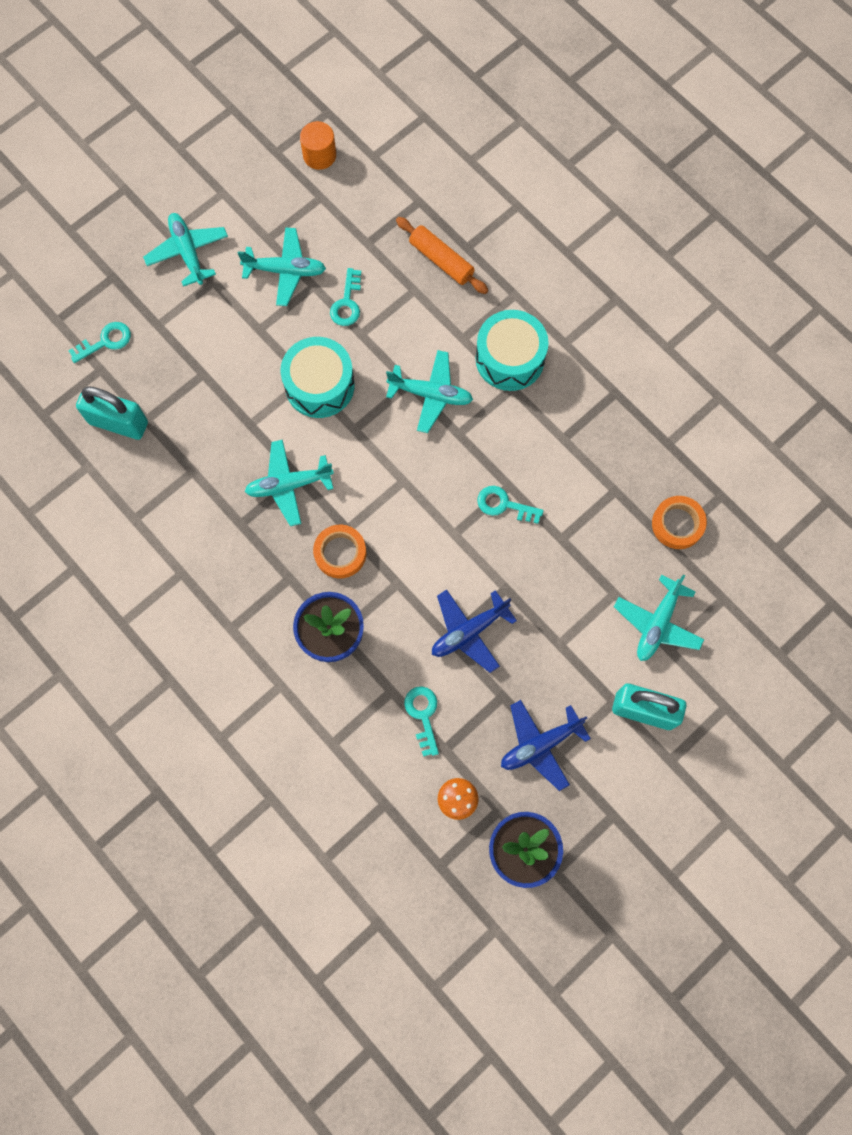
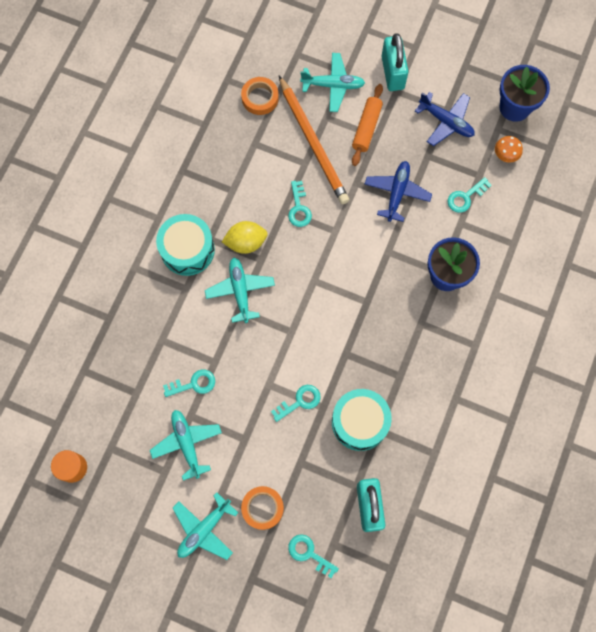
camera: 115 degrees left, 0 degrees up
turquoise plane [245,440,334,526] -> none
turquoise drum [280,337,355,418] -> turquoise drum moved to [332,389,392,451]
orange tape [313,525,366,579] -> orange tape moved to [241,486,284,530]
orange rolling pin [396,217,488,294] -> orange rolling pin moved to [352,84,383,166]
blue plane [432,590,517,673] -> blue plane turned 105 degrees counterclockwise [365,161,432,222]
none -> yellow lemon [222,221,268,254]
none -> turquoise key [271,385,321,422]
none -> orange pencil [279,76,349,204]

